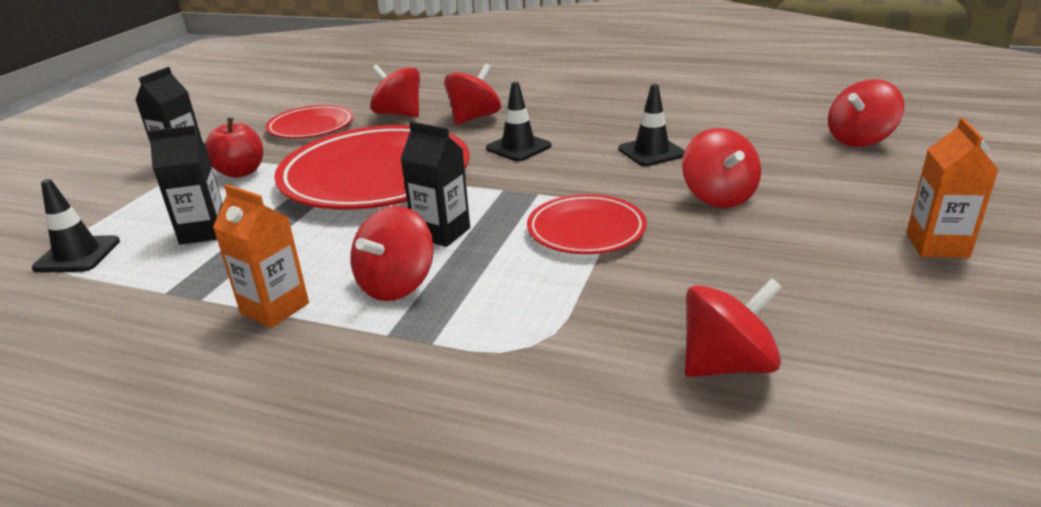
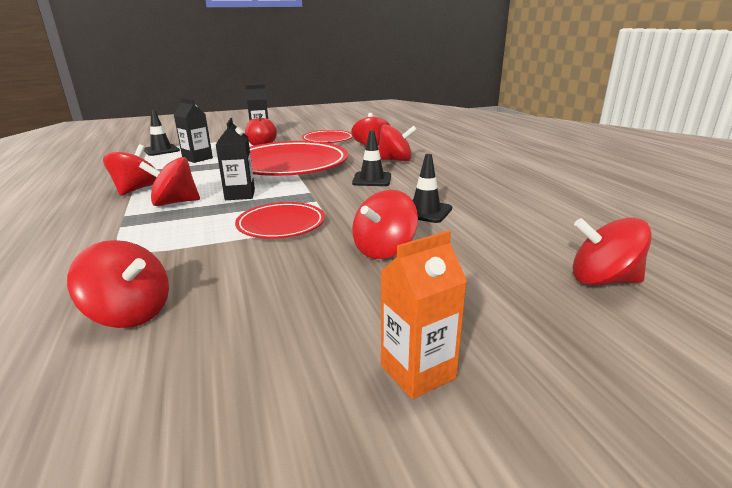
camera: 50 degrees right, 5 degrees down
orange carton [213,184,309,328] -> red spinning top [103,145,157,196]

